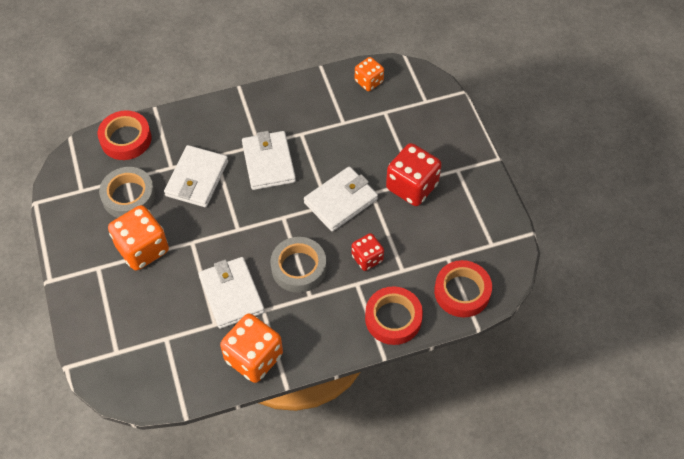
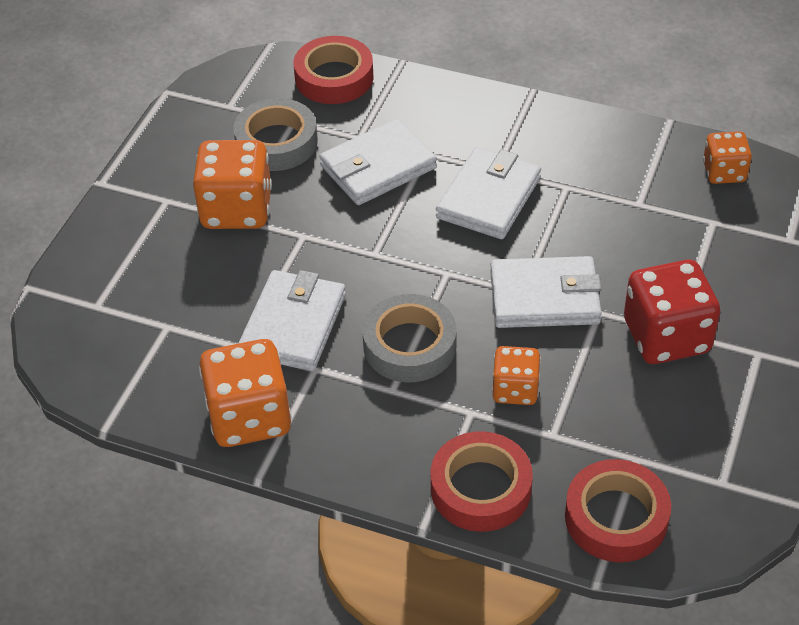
camera: 40 degrees right, 10 degrees down
red dice [351,233,384,271] -> orange dice [492,346,541,405]

